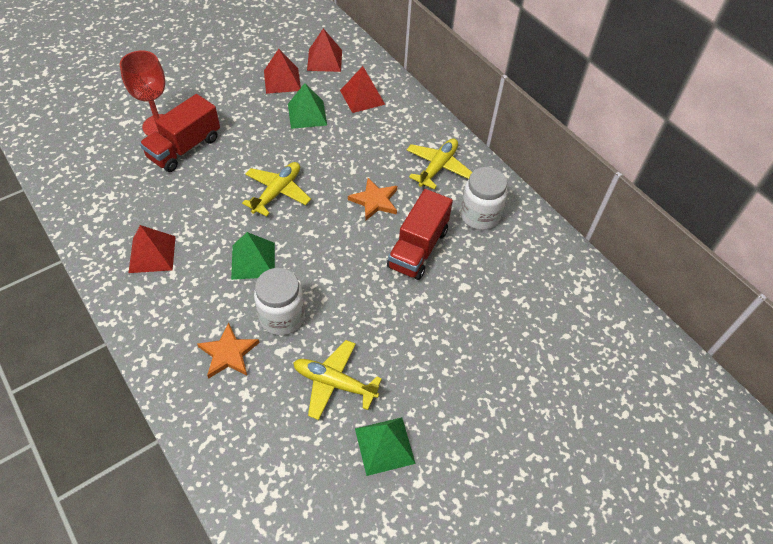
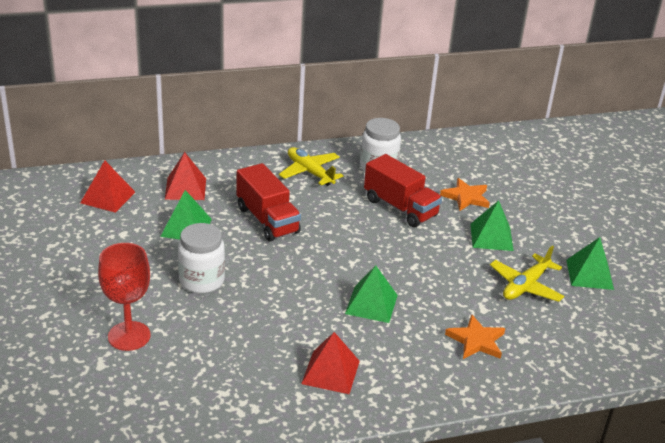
camera: 70 degrees left, 20 degrees down
red truck [140,94,220,172] -> red truck moved to [236,163,301,242]
yellow plane [242,162,311,217] -> none
white jar [254,268,305,335] -> white jar moved to [178,223,225,293]
red pyramid [264,49,301,94] -> none
orange star [348,178,397,220] -> orange star moved to [440,178,490,211]
none -> green pyramid [470,200,514,251]

